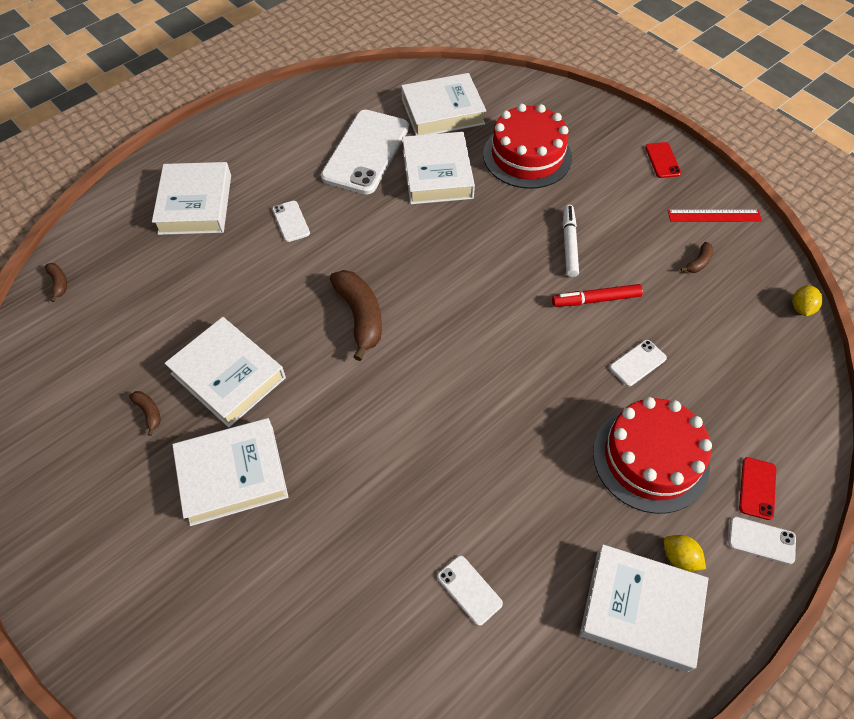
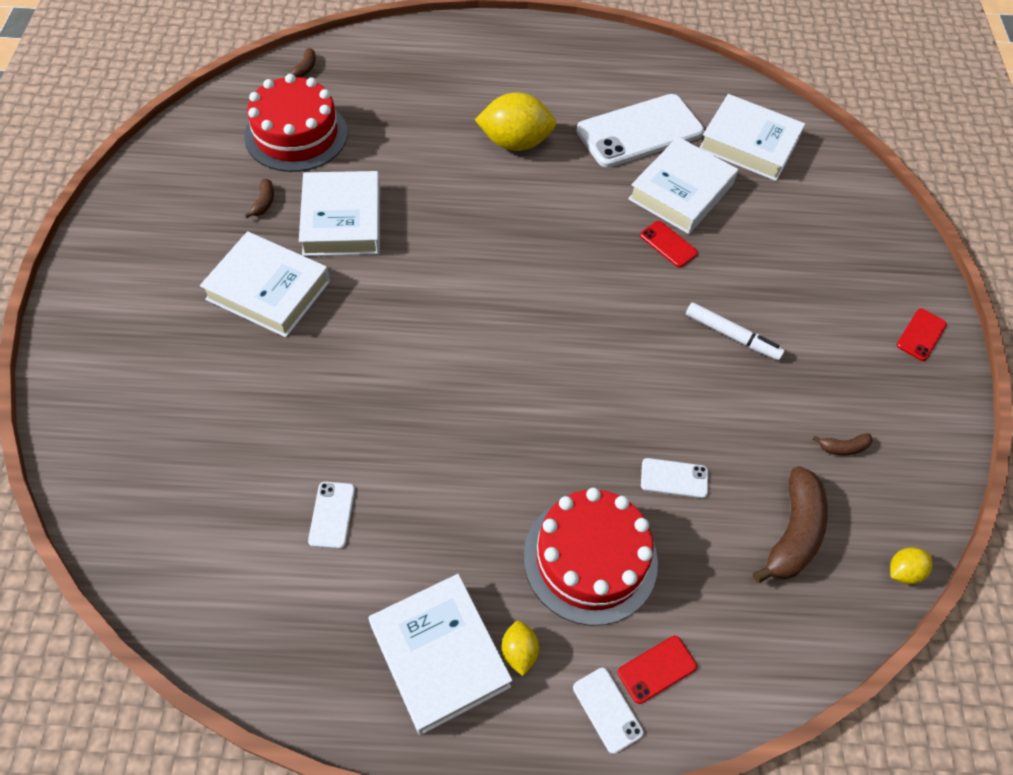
camera: 40 degrees right, 0 degrees up
white book [152,162,231,235] -> none
white phone [272,201,310,242] -> yellow lemon [475,92,556,151]
brown banana [330,270,382,361] -> brown banana moved to [753,466,828,583]
red cake [483,103,572,189] -> red cake moved to [244,74,347,172]
red marker [552,284,643,307] -> none
white marker [563,205,579,277] -> white marker turned 75 degrees clockwise [686,302,785,360]
red ruler [668,210,762,222] -> none
none -> red phone [640,221,698,268]

